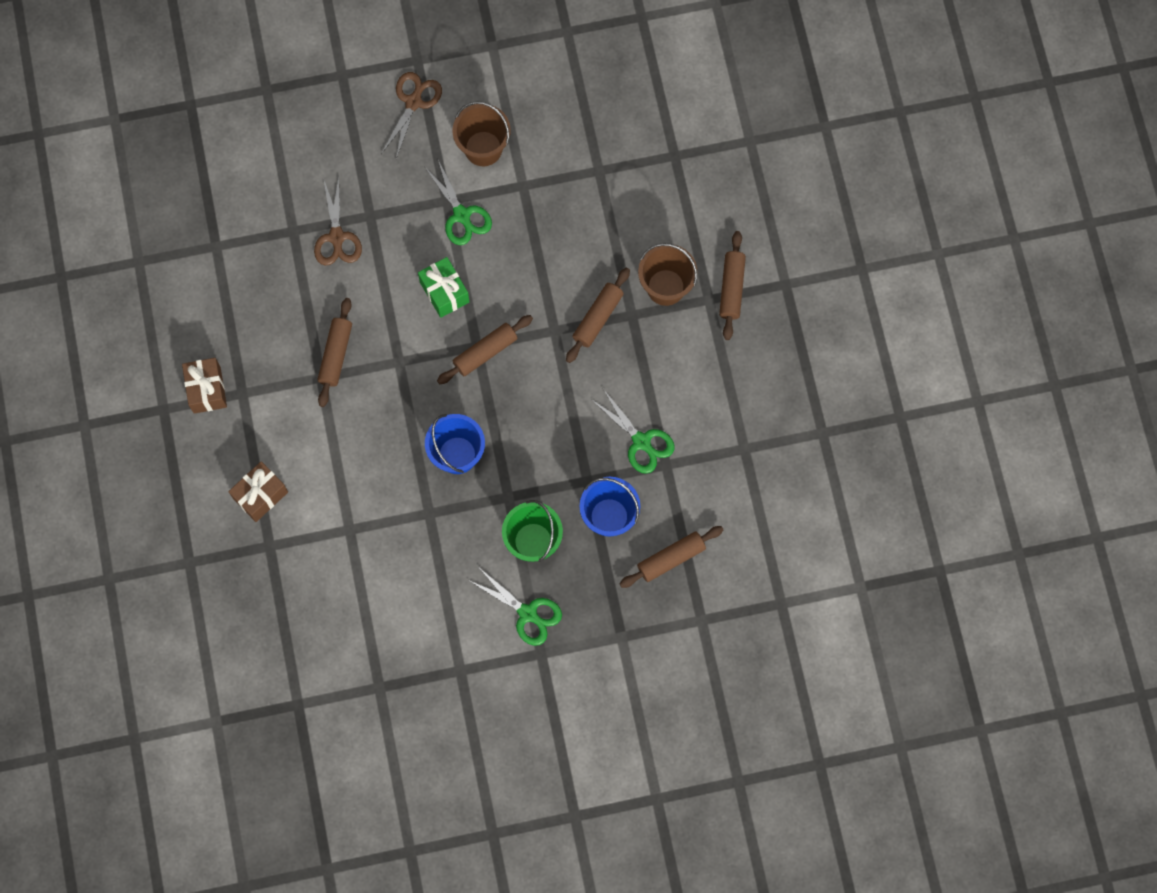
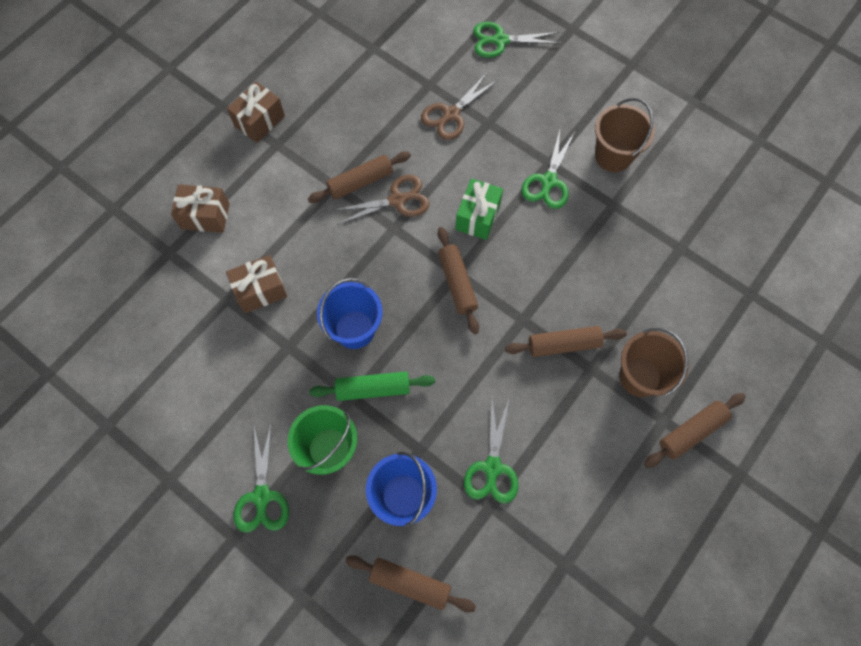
camera: 50 degrees right, 5 degrees down
brown scissors [381,72,442,159] -> brown scissors moved to [333,175,430,225]
brown rolling pin [437,315,533,384] -> brown rolling pin turned 60 degrees clockwise [438,227,479,334]
none -> brown gift [226,255,287,313]
none -> green rolling pin [309,372,435,401]
none -> green scissors [473,22,561,58]

